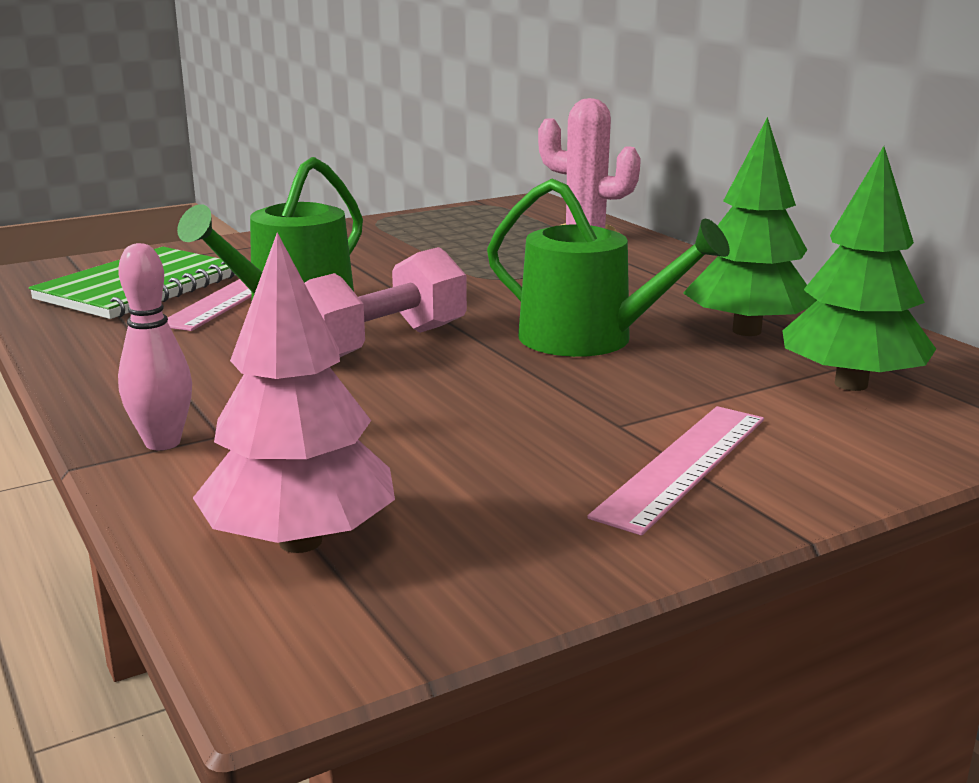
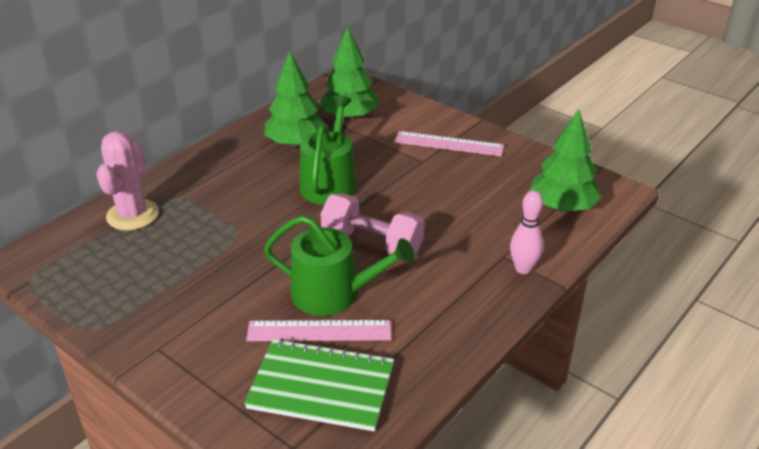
camera: 110 degrees left, 15 degrees up
pink tree [193,232,395,553] -> green tree [529,109,601,212]

